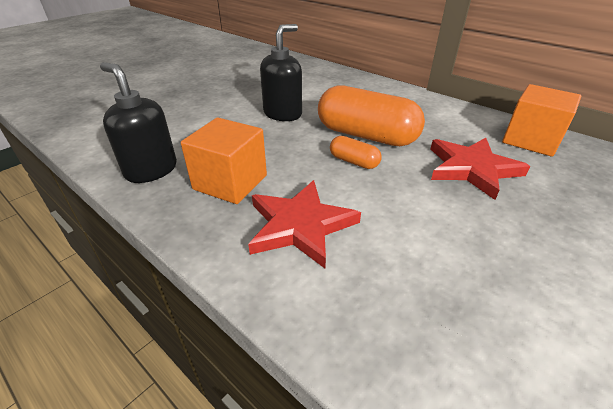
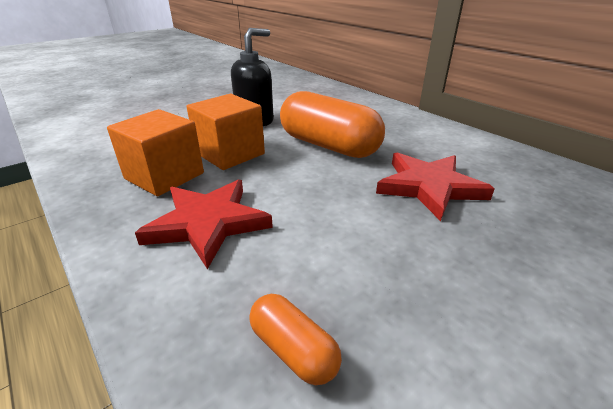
camera: 10 degrees right, 5 degrees down
black soap dispenser [100,62,177,183] -> none
orange capsule [330,136,381,169] -> orange capsule moved to [249,294,342,385]
orange cube [502,84,581,157] -> orange cube moved to [187,94,265,170]

